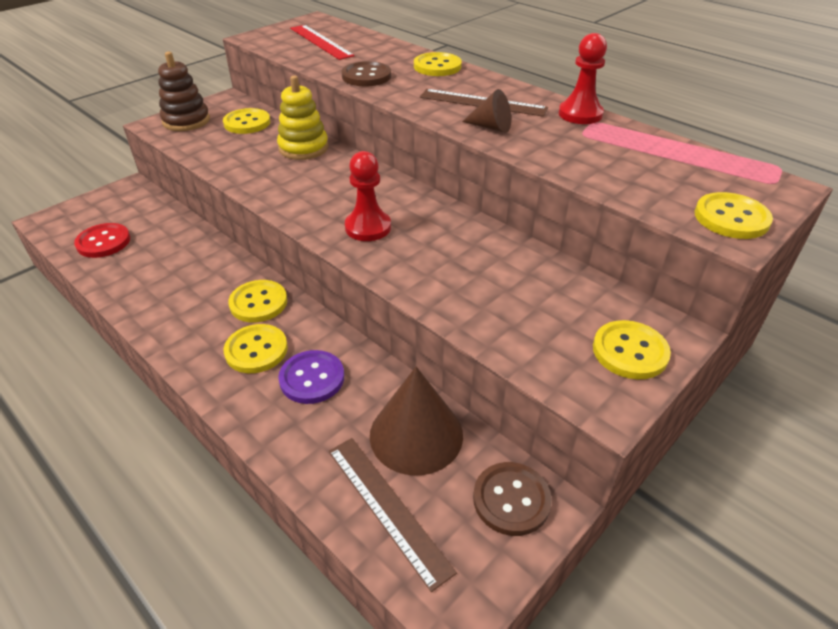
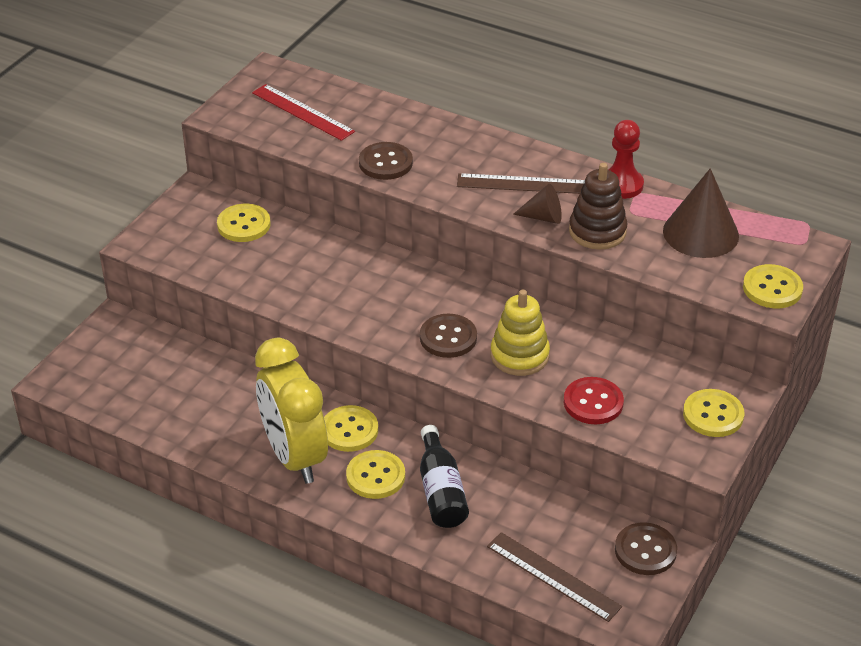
camera: 15 degrees left, 0 degrees up
red button [74,223,130,258] -> red button moved to [564,377,624,424]
brown stacking toy [158,52,210,131] -> brown stacking toy moved to [569,163,627,250]
yellow stacking toy [277,76,329,160] -> yellow stacking toy moved to [490,290,550,376]
purple button [278,350,344,404] -> black bottle [420,425,469,528]
red pawn [345,151,391,241] -> brown button [420,314,477,358]
brown cone [370,367,463,475] -> brown cone moved to [663,168,739,258]
yellow button [414,52,462,76] -> none
none -> yellow clock [255,338,328,484]

